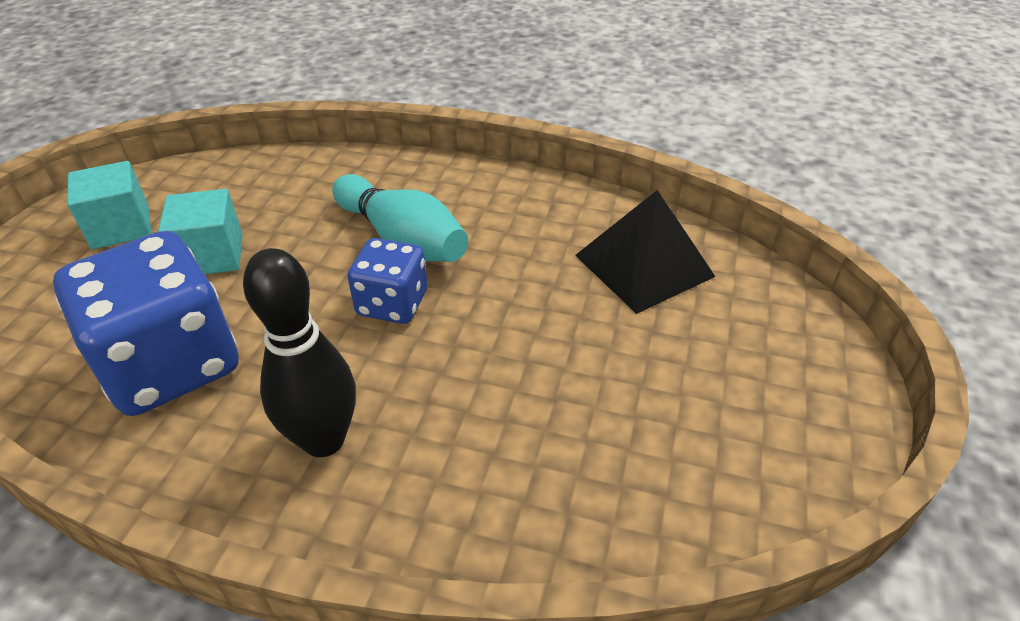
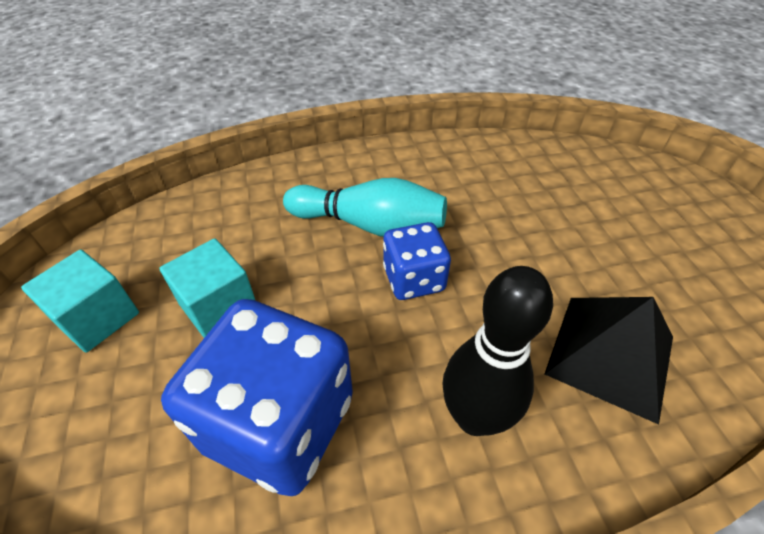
camera: 30 degrees left, 5 degrees up
black pyramid [575,190,716,314] -> black pyramid moved to [544,297,673,425]

